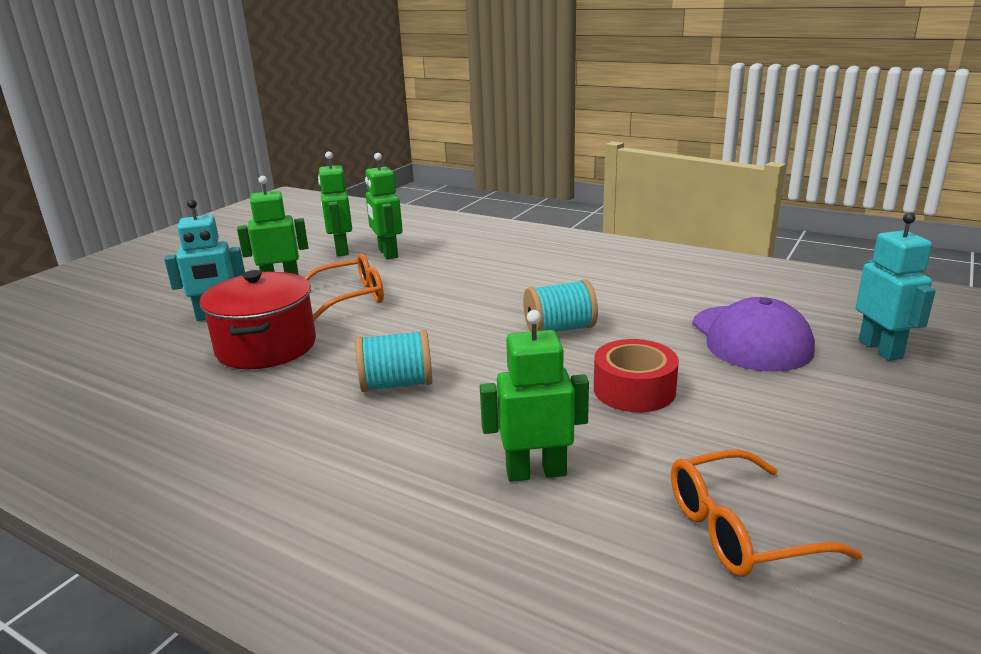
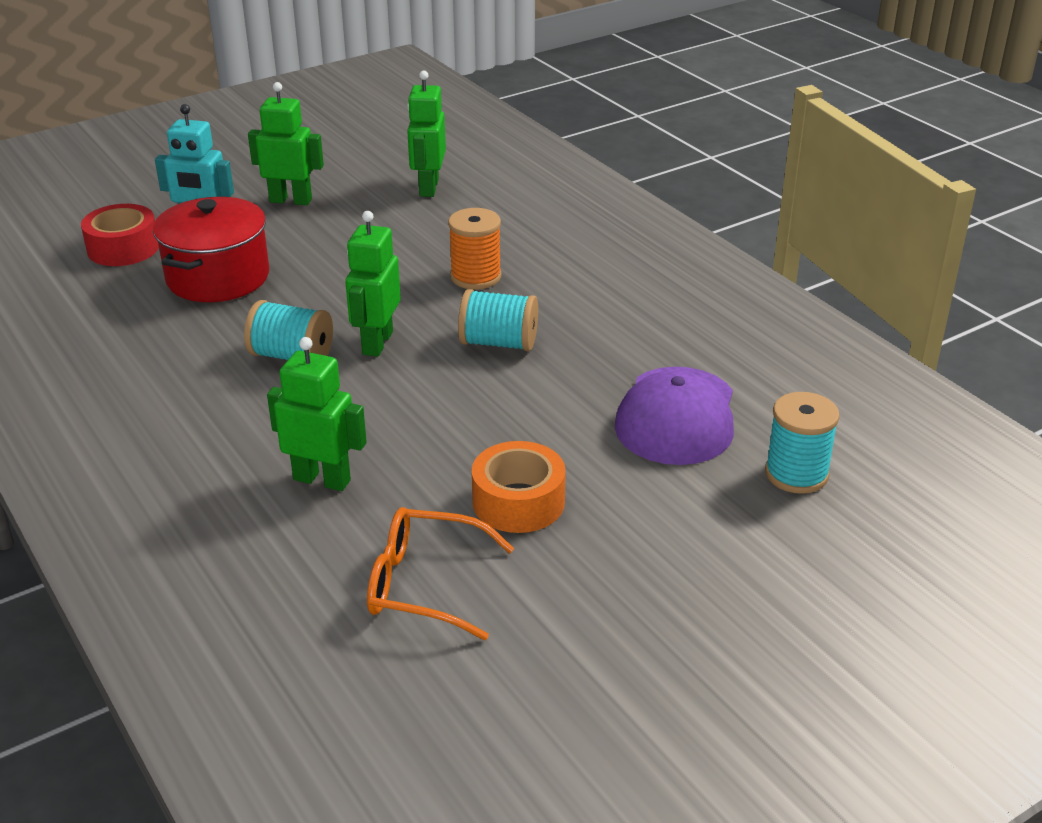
camera: 25 degrees right, 10 degrees up
orange glasses [304,253,384,320] -> none
green robot [318,151,352,256] -> green robot moved to [345,211,401,357]
red tape [594,339,679,412] -> red tape moved to [81,204,159,266]
turquoise robot [856,212,936,361] -> turquoise spool [765,392,840,494]
none -> orange spool [448,208,502,290]
none -> orange tape [472,441,566,533]

